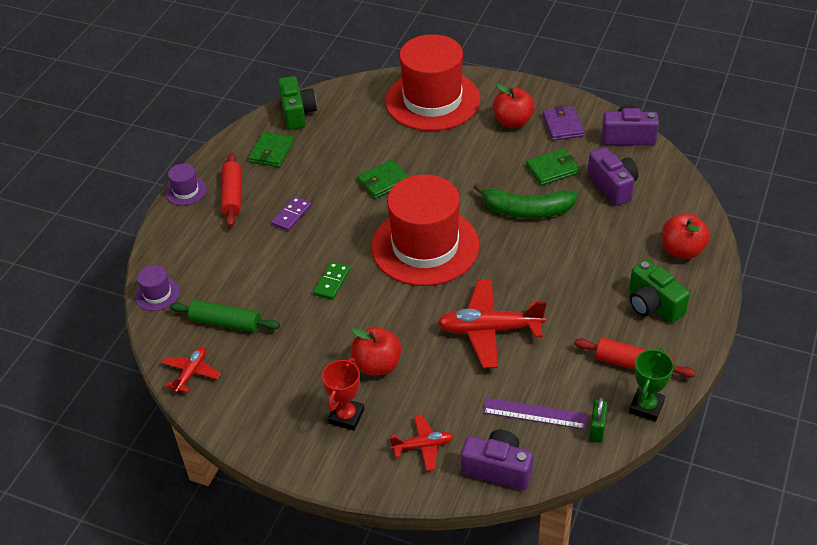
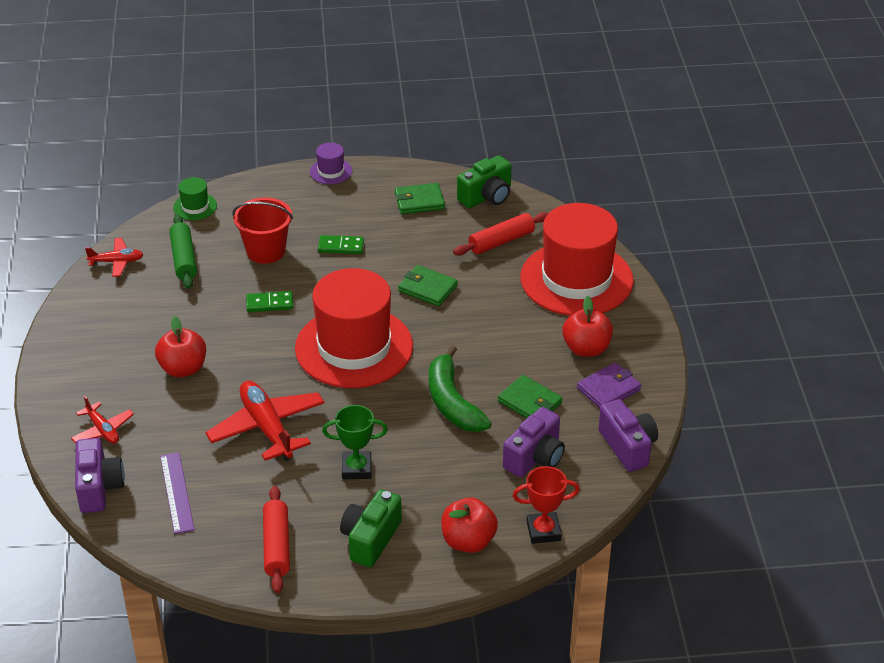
camera: 60 degrees right, 5 degrees down
purple hat [135,265,180,311] -> green hat [173,177,217,220]
red rolling pin [221,153,241,227] -> red rolling pin moved to [453,212,548,255]
purple domino [271,196,312,231] -> green domino [318,235,364,254]
red trophy [322,358,364,431] -> red trophy moved to [512,466,580,544]
green padlock [589,397,608,443] -> none
green trophy [629,348,674,422] -> green trophy moved to [322,405,388,479]
none -> red bucket [232,197,293,264]

